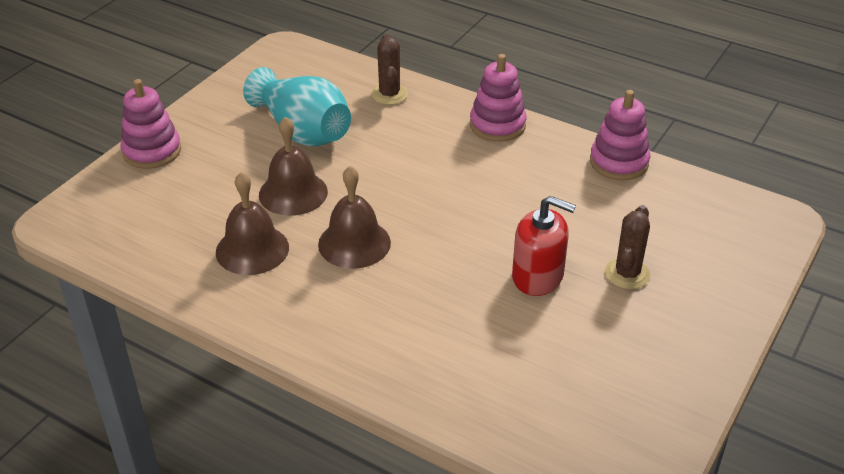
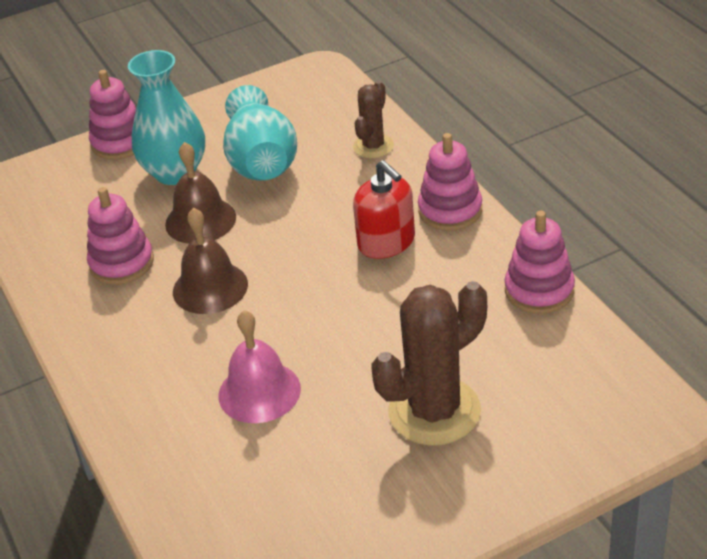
camera: 35 degrees right, 0 degrees up
brown bell [216,172,289,275] -> pink stacking toy [87,187,154,284]
red soap dispenser [512,196,576,296] -> red soap dispenser moved to [353,160,415,259]
brown cactus [605,205,650,289] -> brown cactus [371,281,487,446], size x1.79
none -> turquoise vase [128,50,205,185]
none -> pink bell [219,310,301,423]

